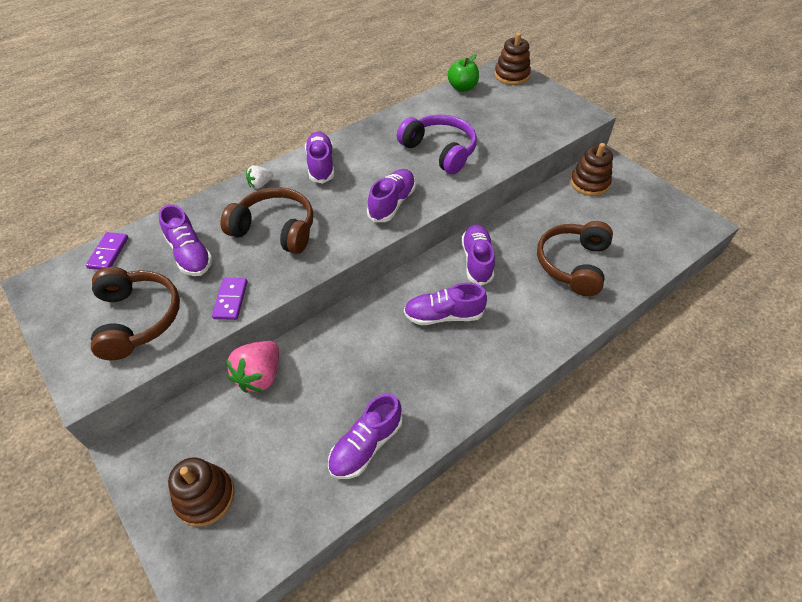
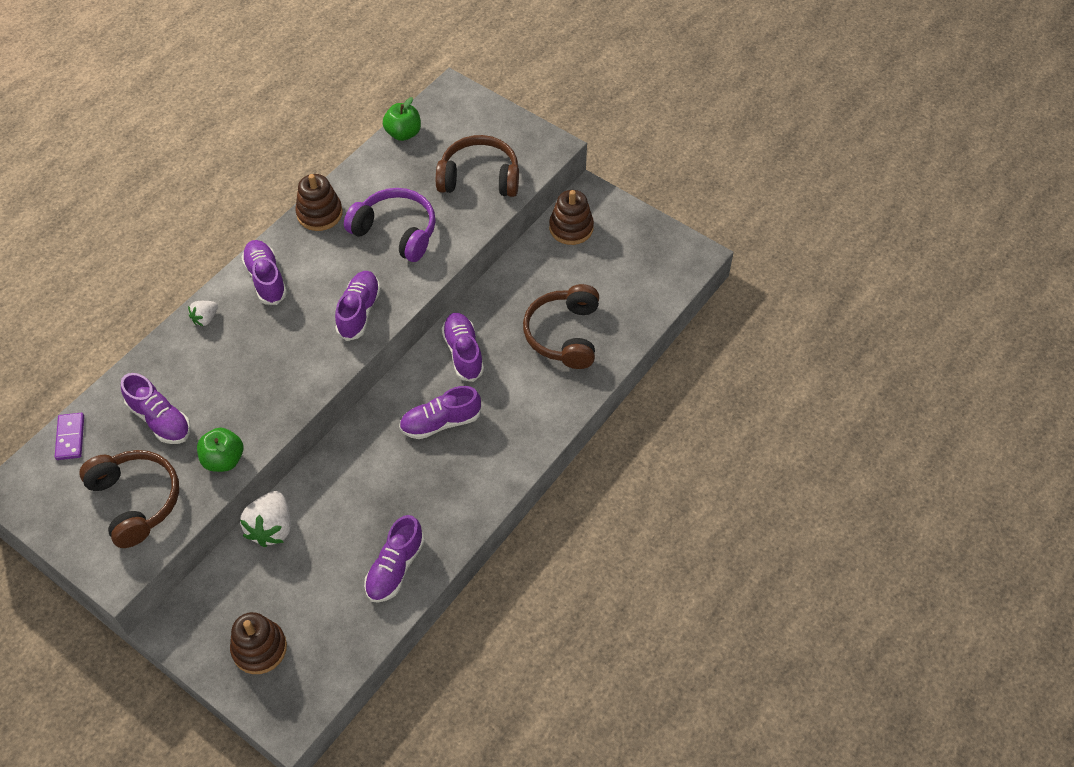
camera: 15 degrees left, 5 degrees up
purple domino [212,278,247,320] -> green apple [197,428,243,472]
brown headphones [221,187,313,254] -> brown headphones moved to [436,135,519,197]
pink strawberry [226,341,279,393] -> white strawberry [240,491,291,547]
brown stacking toy [494,33,531,85] -> brown stacking toy moved to [295,174,343,231]

